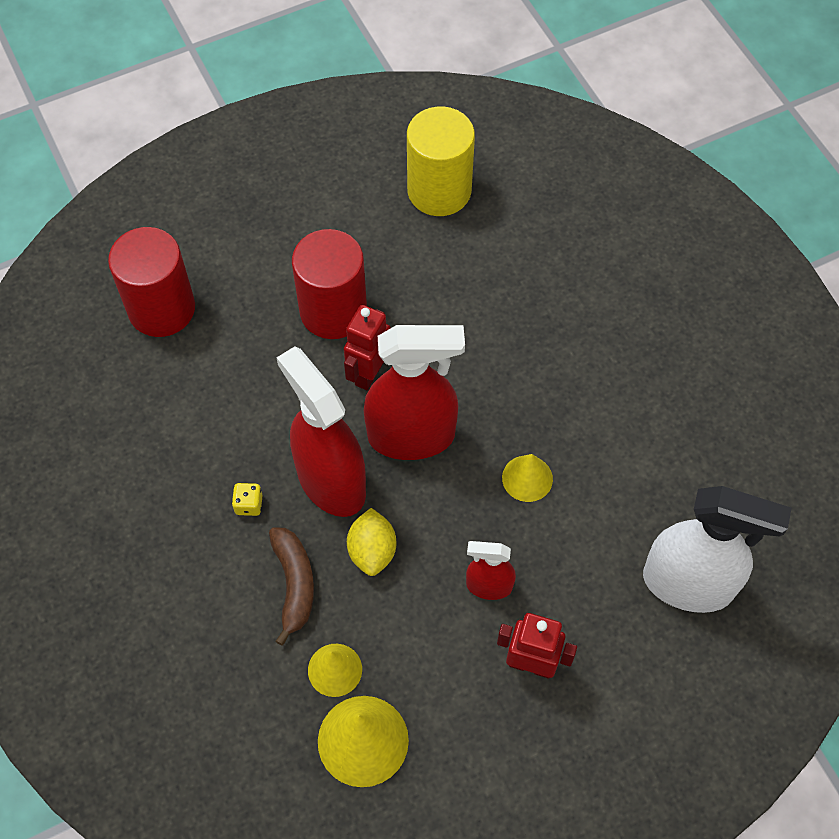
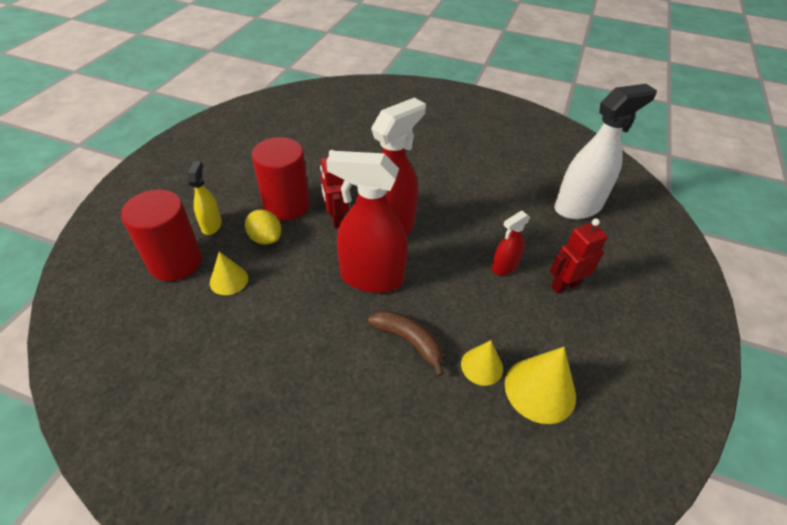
camera: 45 degrees left, 15 degrees down
yellow dice [232,483,263,516] -> none
yellow lemon [347,508,396,576] -> yellow lemon moved to [245,209,281,245]
yellow cylinder [407,107,475,216] -> none
yellow cone [502,454,553,502] -> yellow cone moved to [210,252,248,295]
none -> yellow spray bottle [188,161,222,235]

